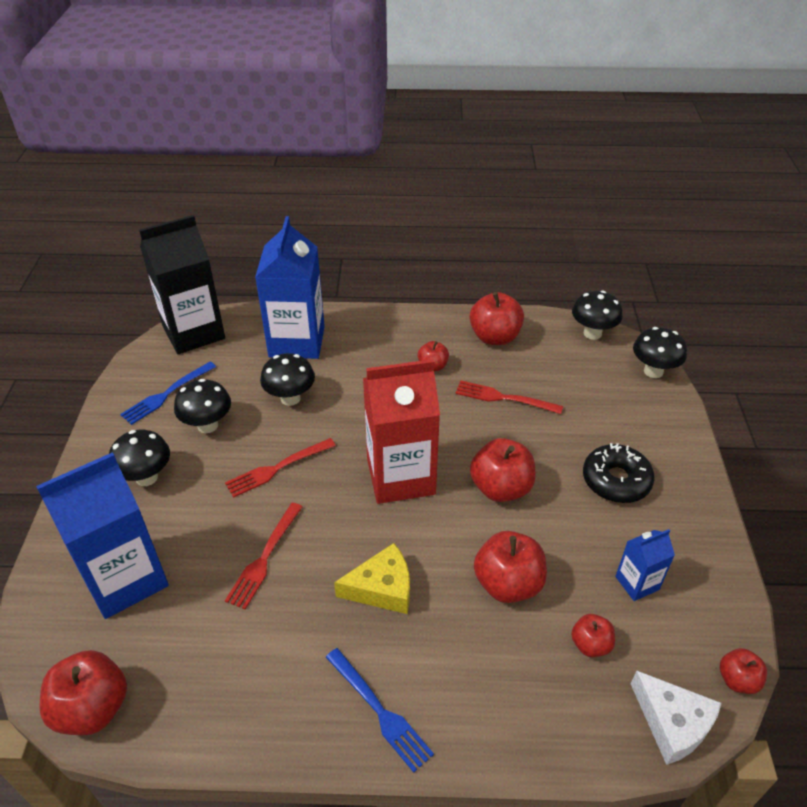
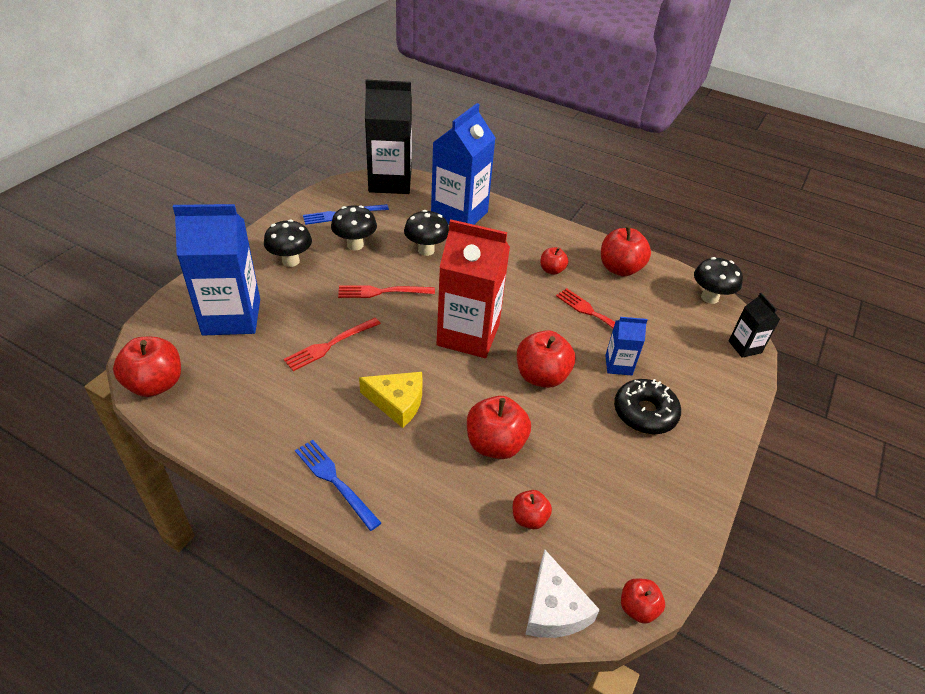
camera: 25 degrees right, 0 degrees up
blue fork [326,648,434,773] -> blue fork turned 150 degrees clockwise [295,440,381,531]
blue carton [615,529,675,601] -> blue carton moved to [605,317,647,376]
black mushroom [633,327,687,378] -> black carton [729,293,780,358]

